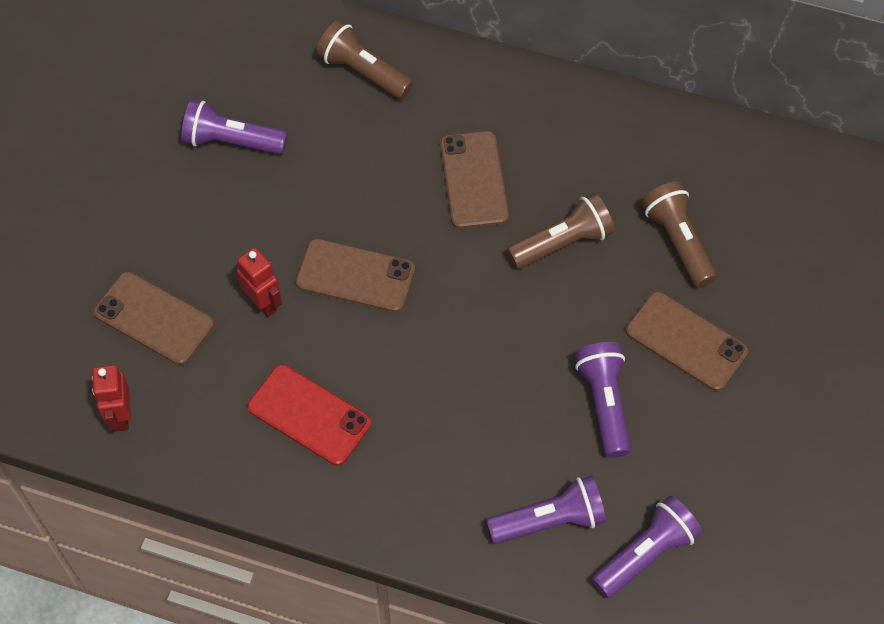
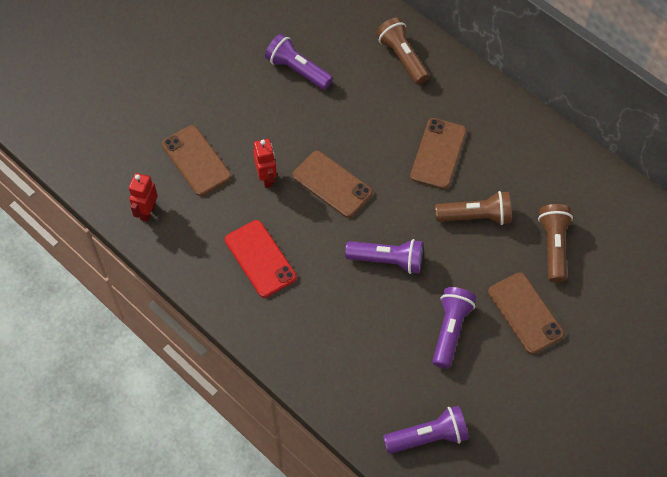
camera: 25 degrees right, 0 degrees up
purple flashlight [486,475,606,544] -> purple flashlight moved to [345,239,423,274]

